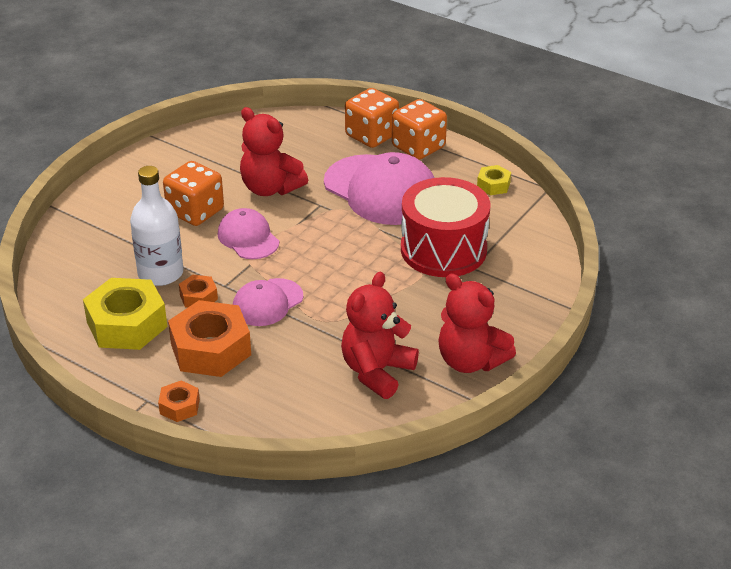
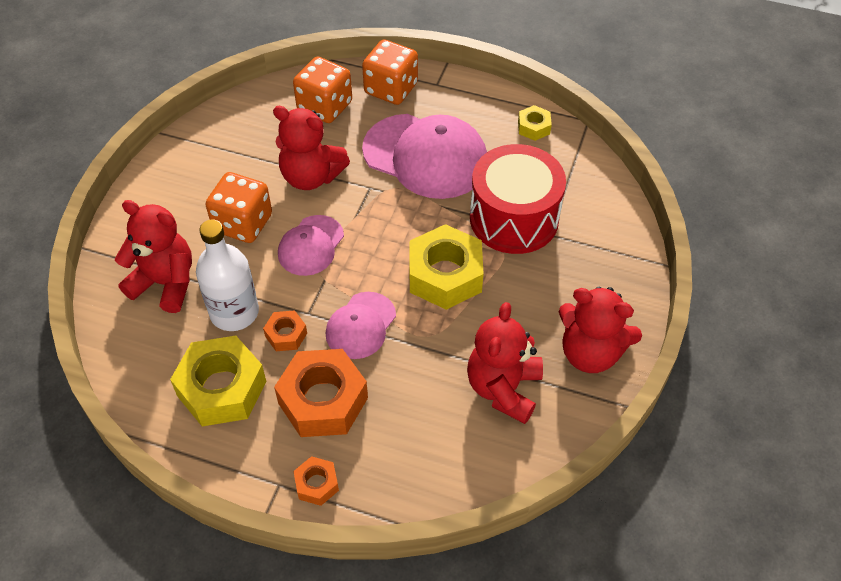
camera: 15 degrees left, 15 degrees up
pink cap [218,208,279,259] -> pink cap turned 105 degrees counterclockwise [278,215,344,276]
orange dice [392,99,447,160] -> orange dice moved to [293,57,352,123]
none -> red teddy bear [115,200,192,313]
none -> yellow nut [410,224,484,310]

